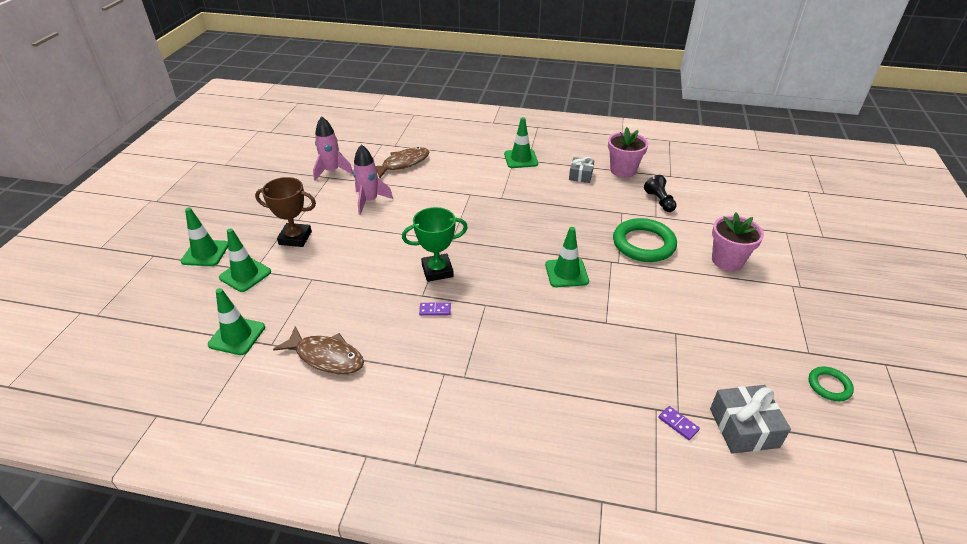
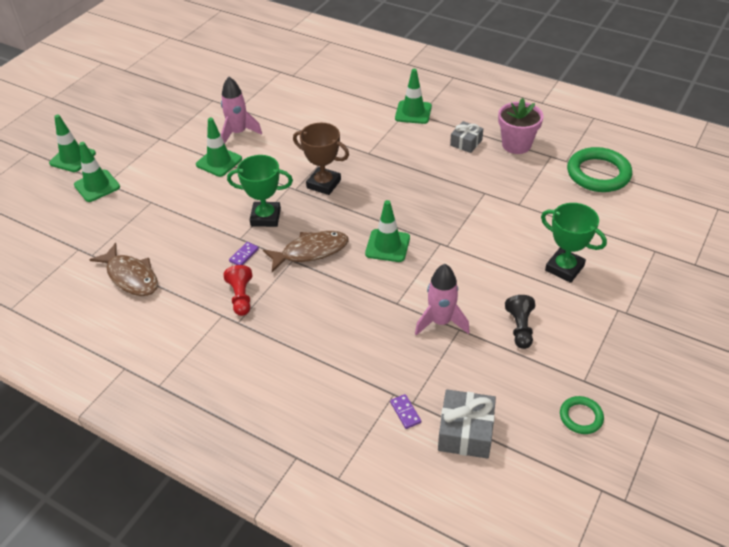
camera: 20 degrees right, 5 degrees up
green traffic cone [208,288,265,355] -> green traffic cone moved to [196,118,242,177]
brown trophy [255,177,316,247] -> brown trophy moved to [293,123,349,195]
pink rocket [313,116,353,181] -> pink rocket moved to [415,264,470,336]
brown fish [376,147,429,178] -> brown fish moved to [263,231,349,272]
purple domino [419,302,451,316] -> purple domino turned 75 degrees counterclockwise [229,242,259,265]
green ring [613,218,677,262] -> green ring moved to [567,147,632,192]
black pawn [644,175,677,212] -> black pawn moved to [505,295,535,349]
pink flower pot [712,212,764,271] -> green trophy [541,203,607,283]
none -> red pawn [223,265,252,316]

